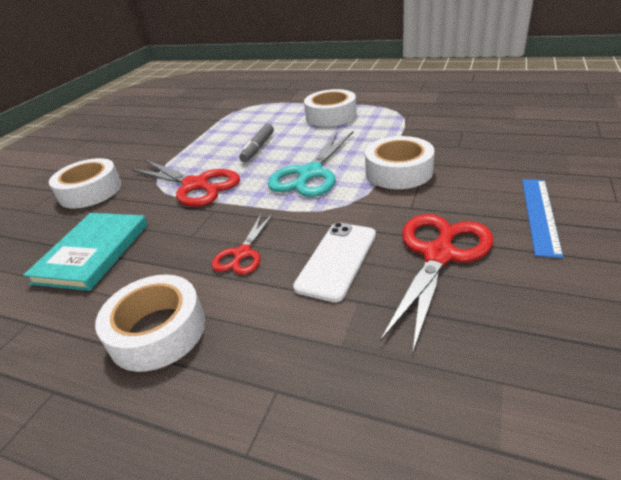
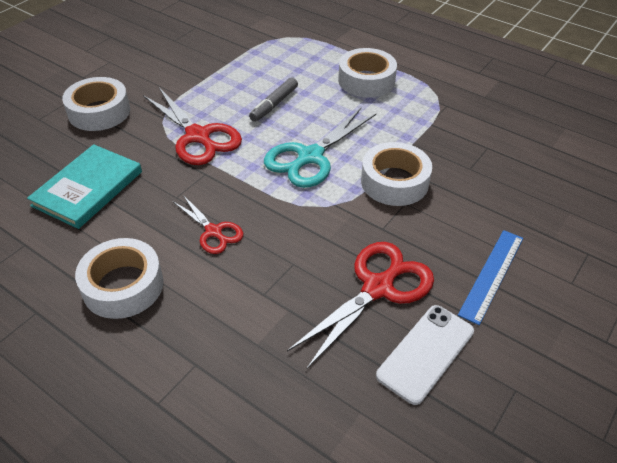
camera: 10 degrees right, 10 degrees up
red scissors [212,214,273,275] -> red scissors turned 75 degrees counterclockwise [173,195,244,254]
white phone [293,222,376,302] -> white phone moved to [376,305,474,405]

